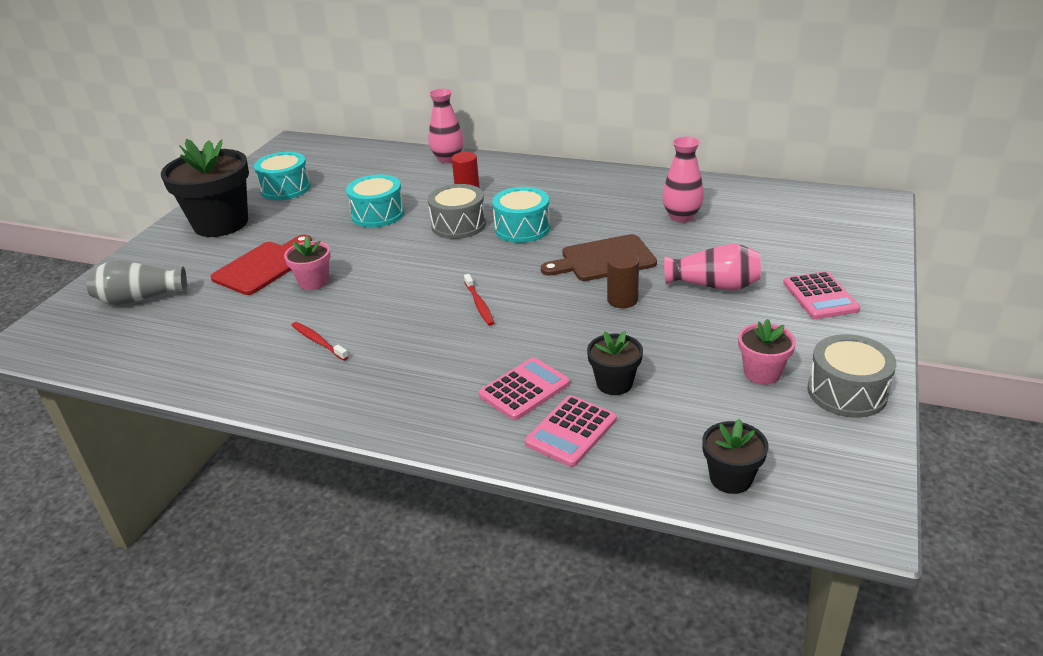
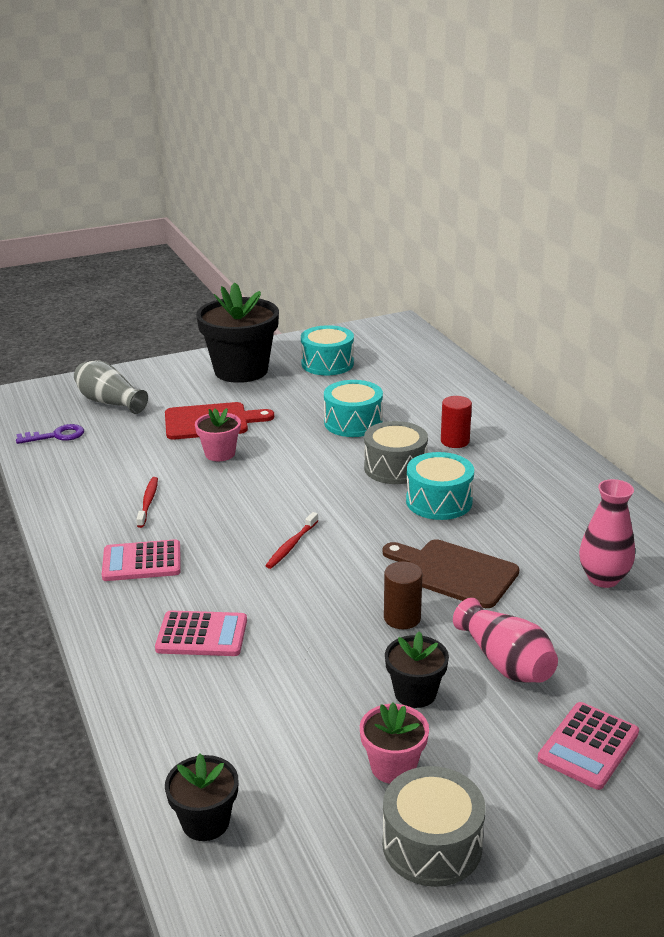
camera: 45 degrees right, 5 degrees down
pink vase [429,88,463,163] -> none
pink calculator [525,395,617,467] -> pink calculator moved to [102,539,181,581]
black flower pot [587,331,643,395] -> black flower pot moved to [385,631,449,708]
none -> purple key [16,424,84,444]

